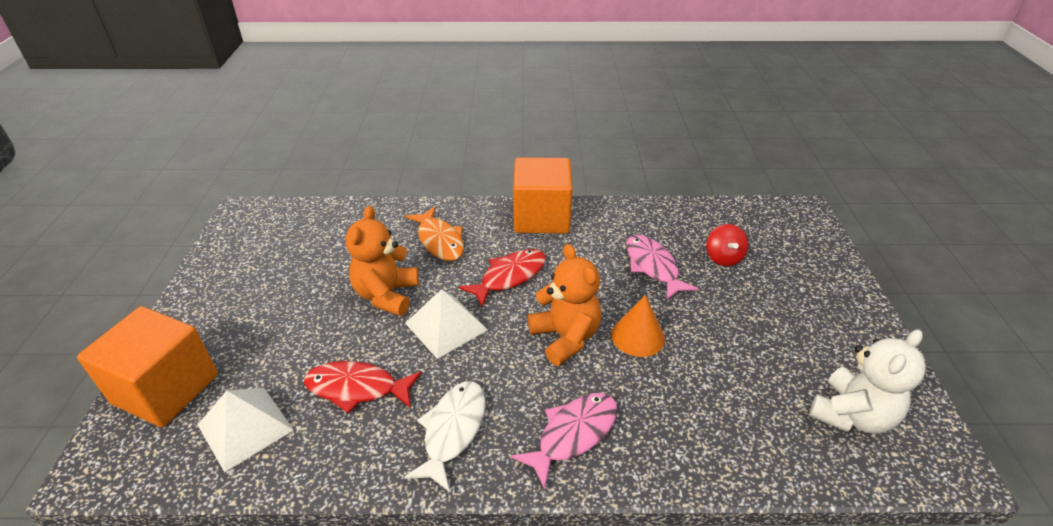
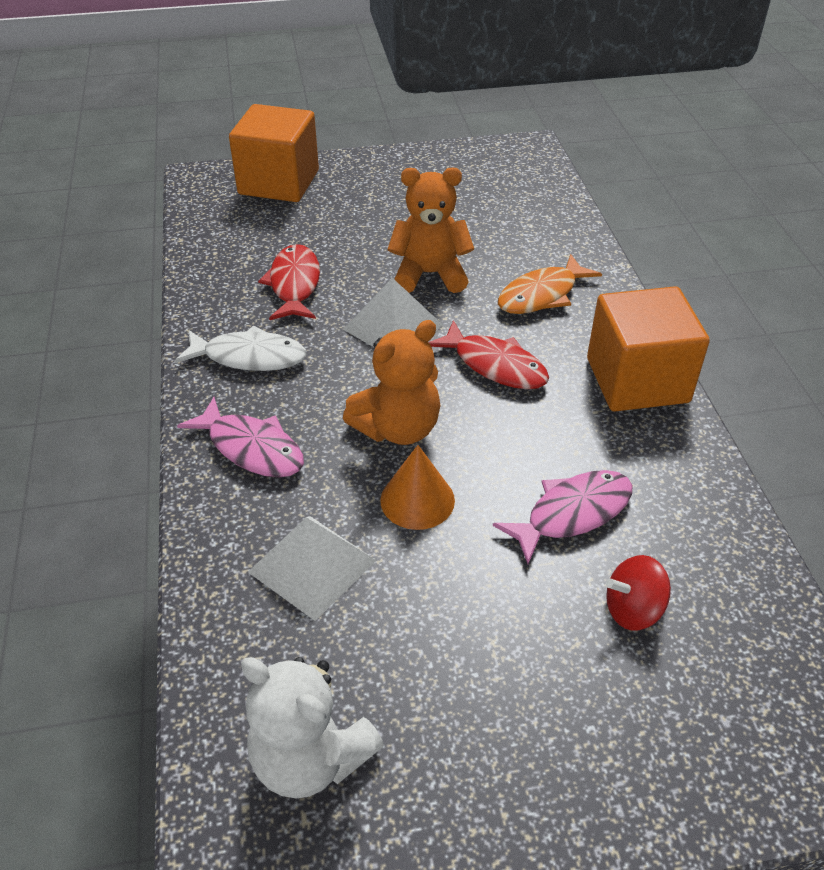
camera: 80 degrees right, 5 degrees up
white pyramid [198,388,294,472] -> white pyramid moved to [248,516,376,621]

